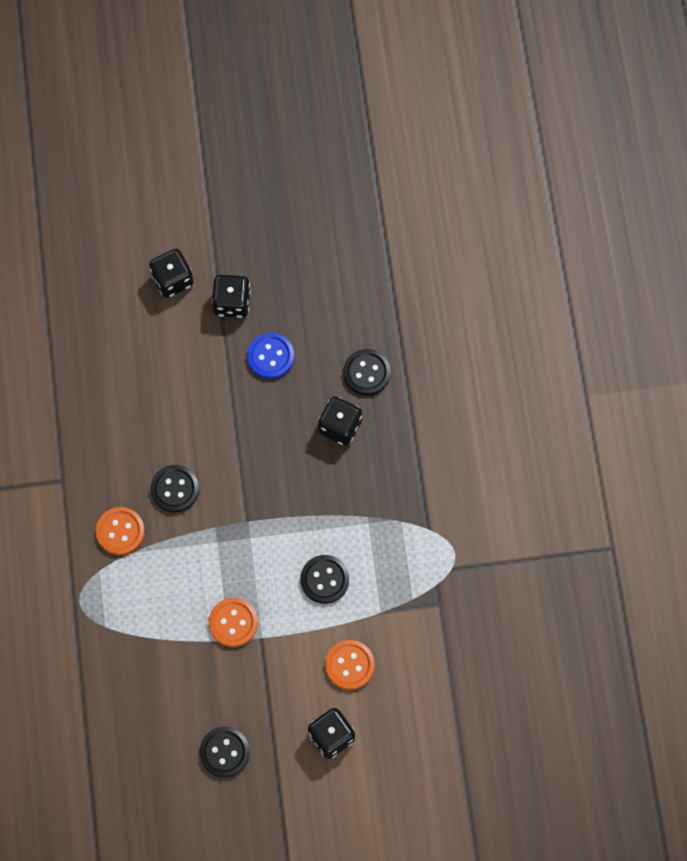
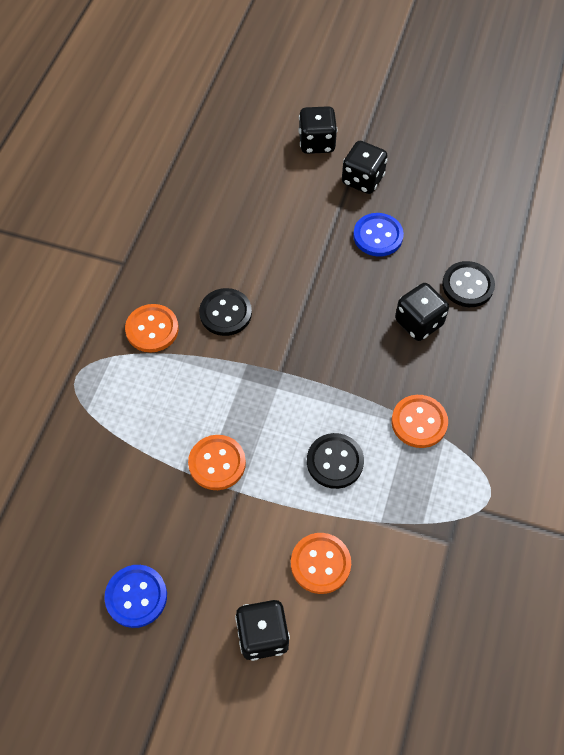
camera: 25 degrees right, 10 degrees down
black button [199,727,250,777] -> blue button [104,565,167,628]
none -> orange button [392,395,448,448]

